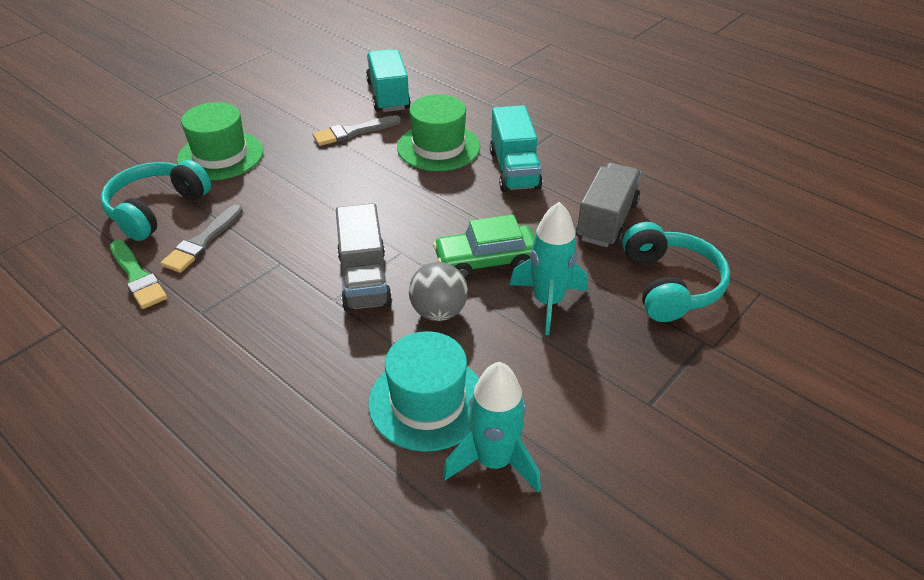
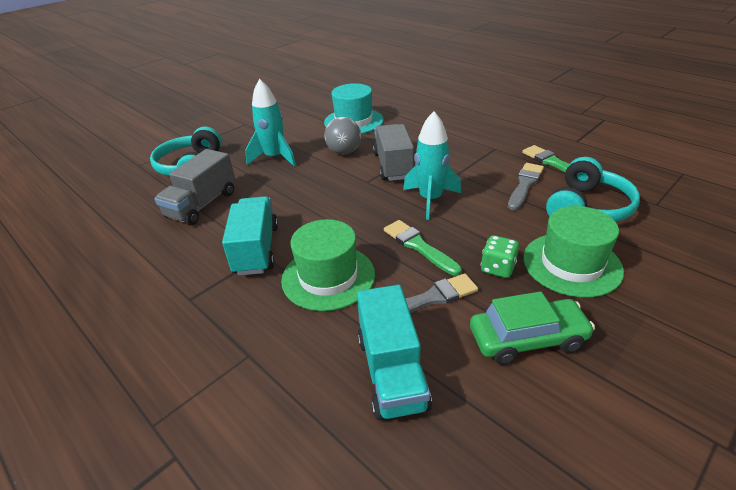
camera: 175 degrees left, 5 degrees down
green car [433,215,535,279] -> green car moved to [470,291,595,365]
turquoise rocket [443,362,541,492] -> turquoise rocket moved to [403,111,461,220]
none -> green brush [384,220,462,276]
none -> green dice [481,235,519,278]

